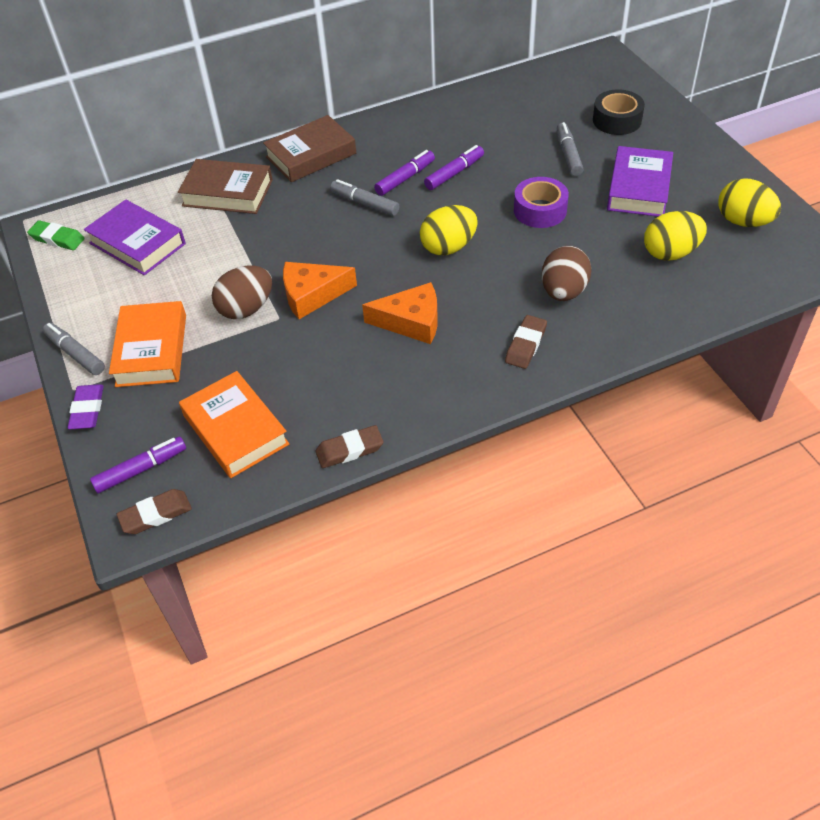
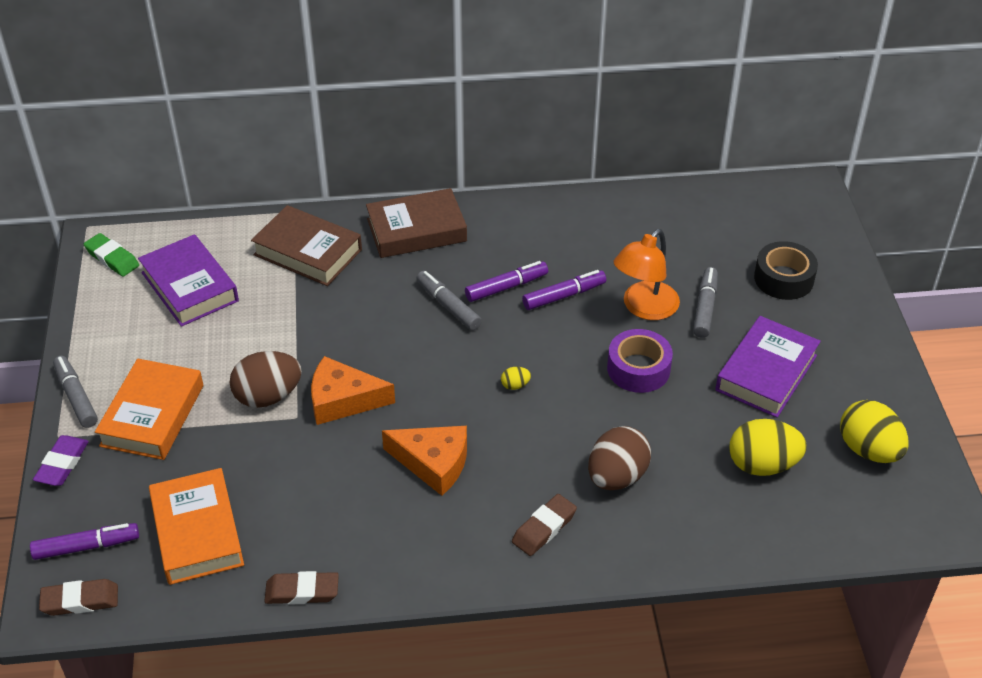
camera: 15 degrees right, 5 degrees down
yellow egg [420,205,478,255] -> yellow egg [501,367,531,390], size x0.43
none -> orange lamp [614,229,680,320]

